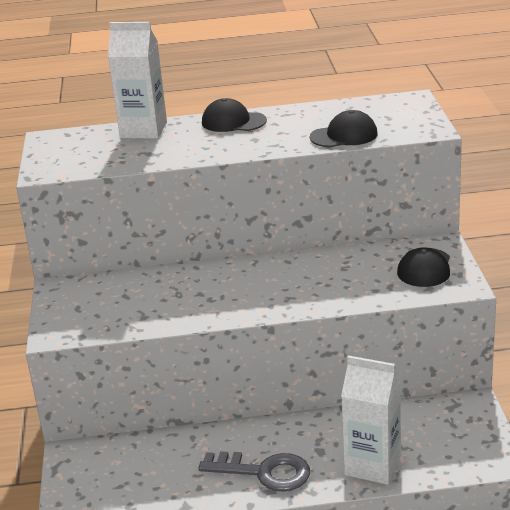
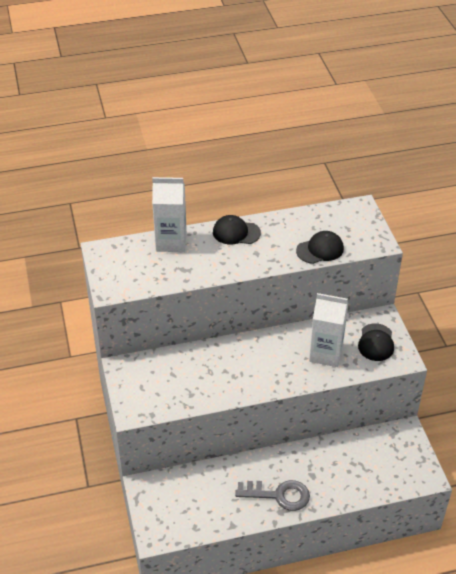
camera: 10 degrees left, 15 degrees up
white carton [341,355,401,485] -> white carton moved to [309,293,348,367]

